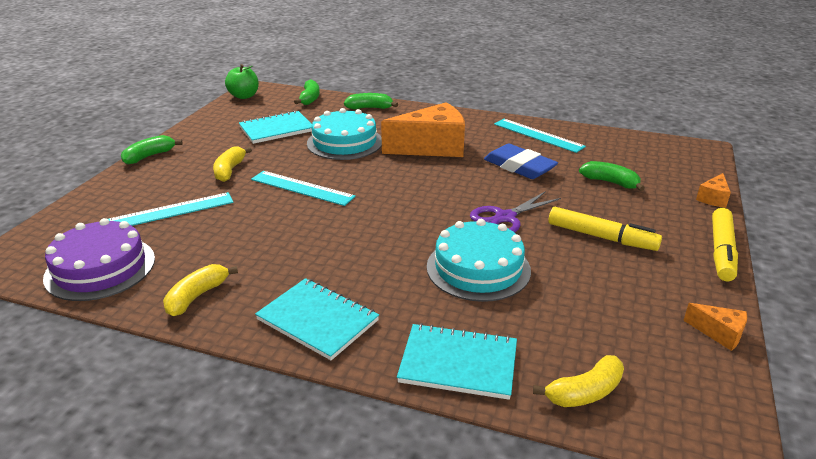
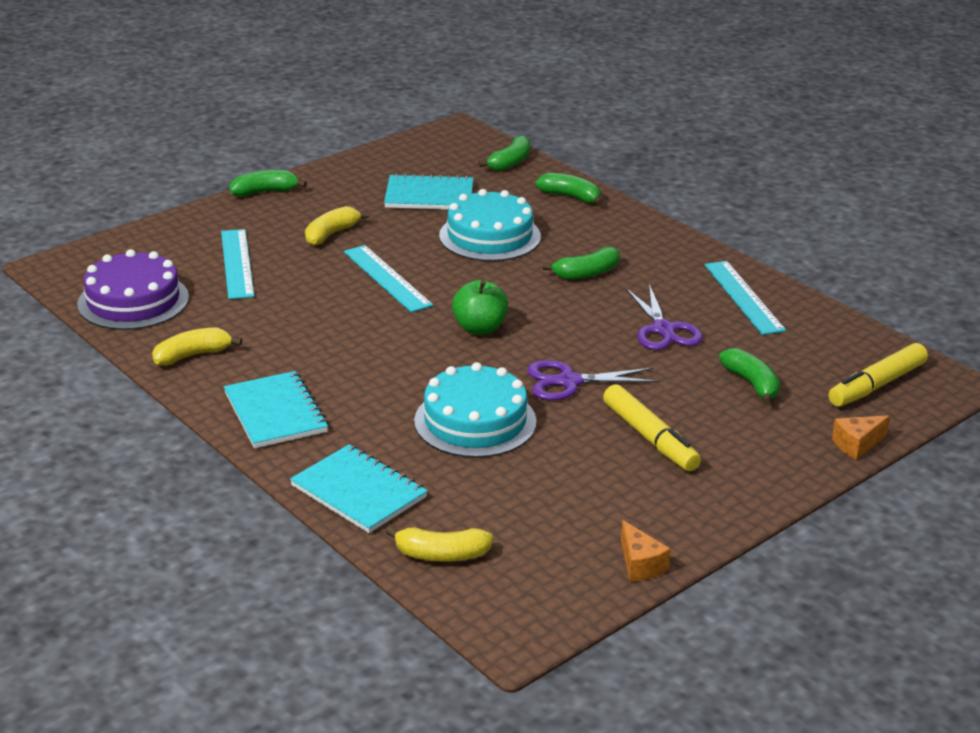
camera: 30 degrees right, 0 degrees up
turquoise ruler [108,192,234,226] -> turquoise ruler turned 75 degrees clockwise [221,229,254,299]
green apple [225,64,259,99] -> green apple moved to [452,280,508,335]
orange cheese [381,102,465,157] -> green banana [543,247,620,280]
blue eraser [484,144,558,179] -> purple scissors [626,284,702,350]
yellow marker [712,208,738,281] -> yellow marker moved to [829,343,928,406]

